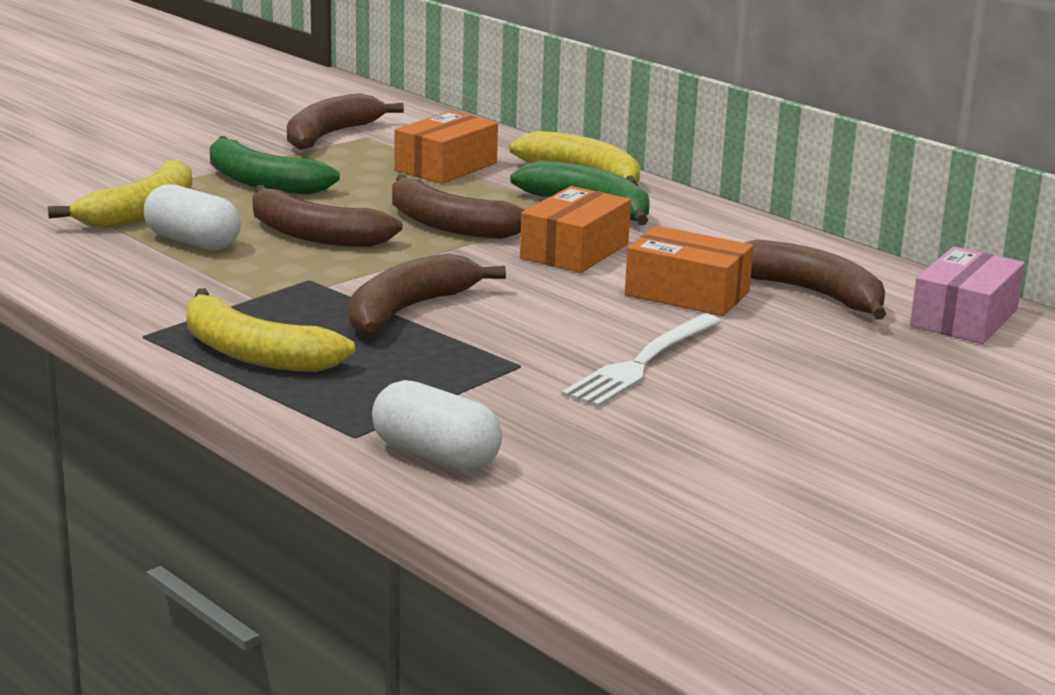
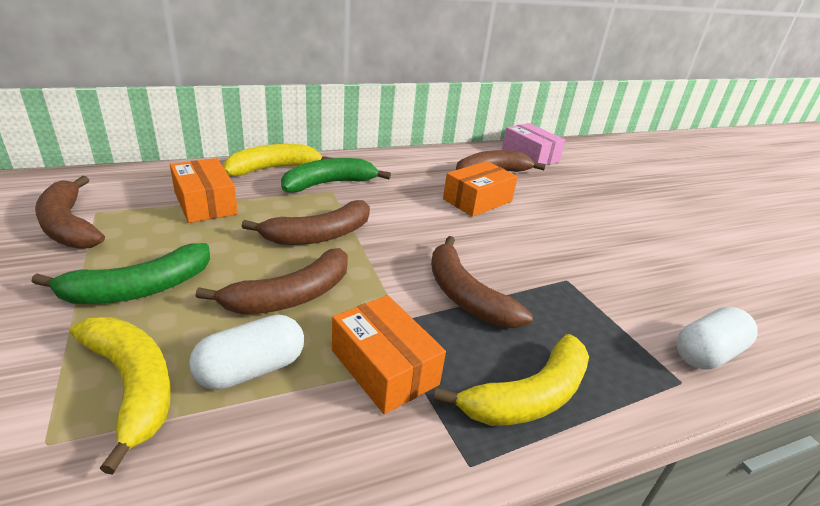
camera: 70 degrees left, 10 degrees up
orange box [520,186,631,273] -> orange box moved to [332,295,446,414]
white fork [561,314,721,407] -> none

